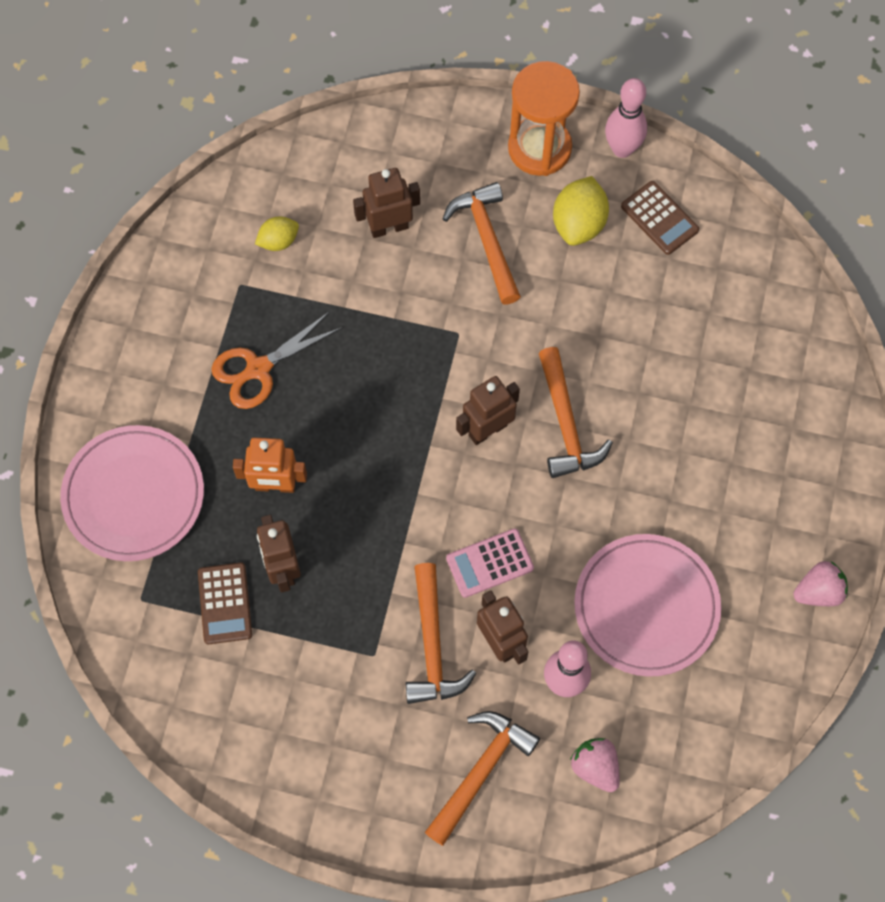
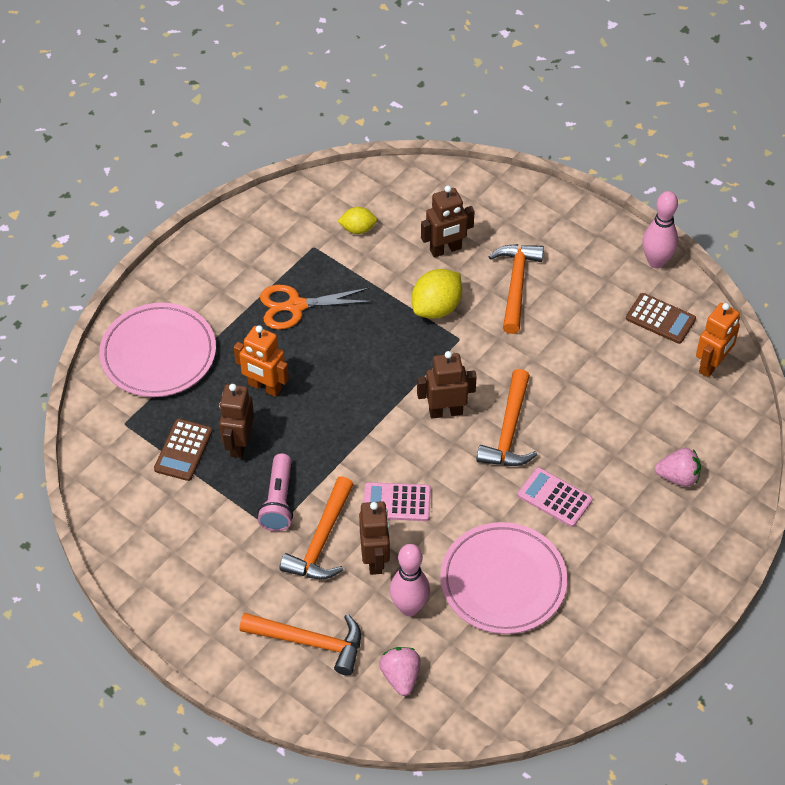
camera: 25 degrees right, 15 degrees down
brown robot [353,168,420,238] -> brown robot turned 150 degrees clockwise [421,185,475,257]
orange hammer [425,711,540,846] -> orange hammer turned 45 degrees clockwise [239,613,361,676]
orange hourglass [508,61,580,176] -> none
yellow lemon [553,176,609,246] -> yellow lemon moved to [412,269,462,319]
brown calculator [621,181,699,255] -> brown calculator turned 45 degrees counterclockwise [626,293,696,344]
pink strawberry [793,561,848,606] -> pink strawberry moved to [655,448,701,487]
none -> pink flashlight [257,453,293,531]
none -> pink calculator [518,467,593,527]
none -> orange robot [696,303,740,378]

